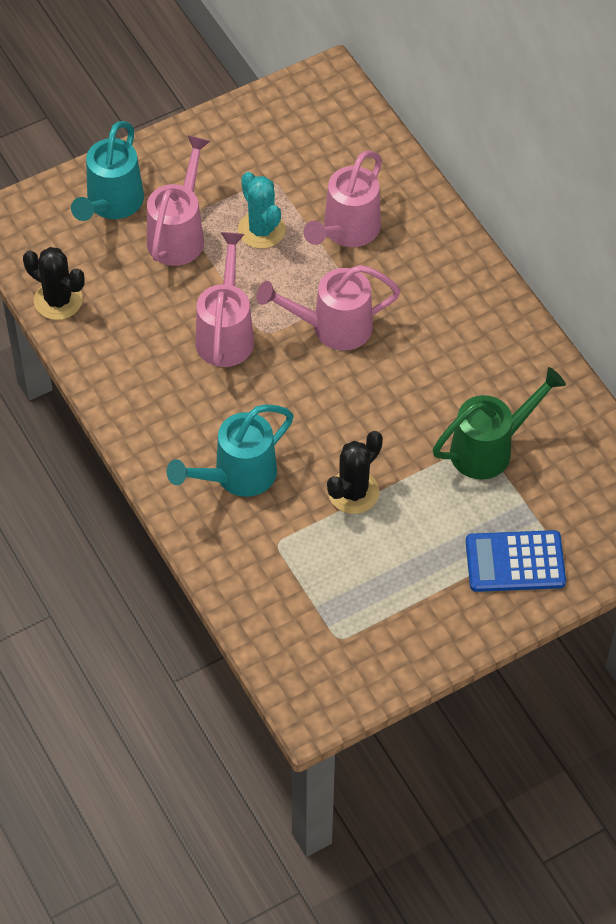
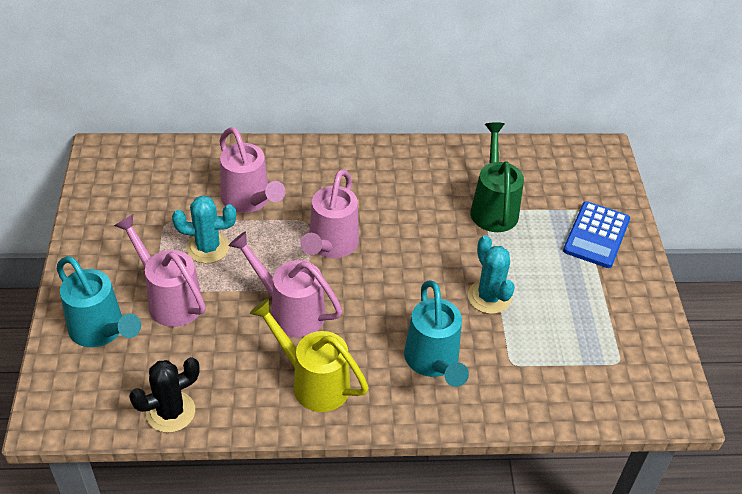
camera: 65 degrees left, 10 degrees down
black cactus [327,431,383,514] -> turquoise cactus [468,235,515,314]
none -> yellow watering can [250,299,369,412]

